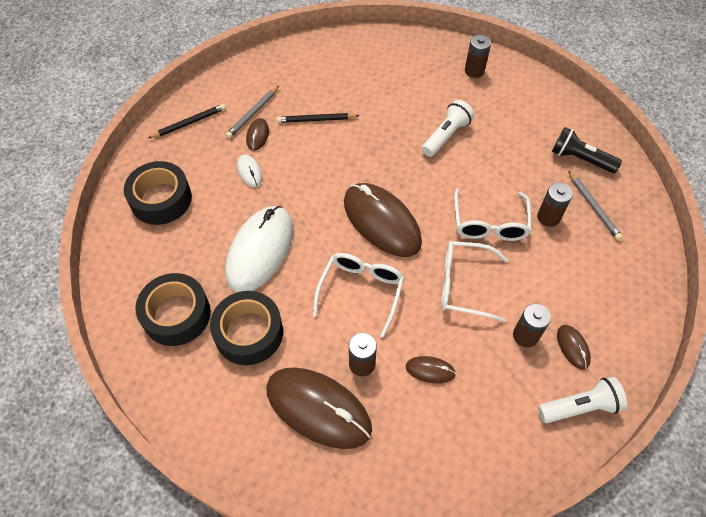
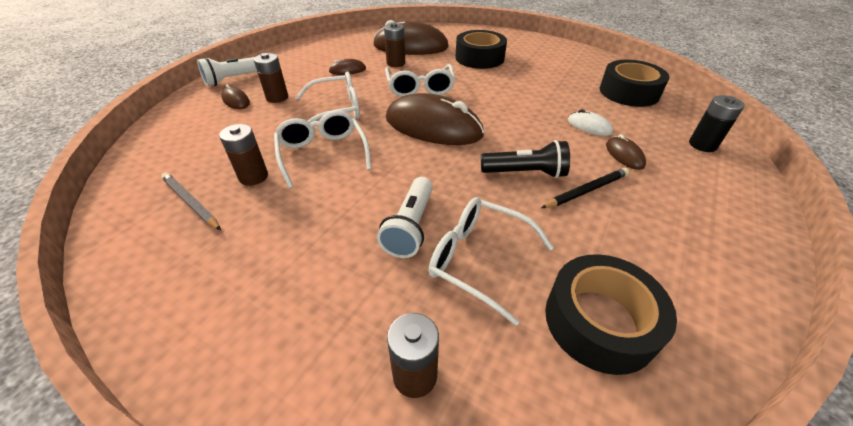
camera: 155 degrees right, 15 degrees down
black tape [135,273,211,346] -> black tape moved to [545,254,677,375]
black pencil [148,104,226,138] -> black battery [689,95,745,152]
white mouse [225,206,293,292] -> none
grey pencil [226,86,279,138] -> none
black flashlight [552,127,622,173] -> black flashlight moved to [481,140,570,178]
none -> white glasses [429,197,554,326]

